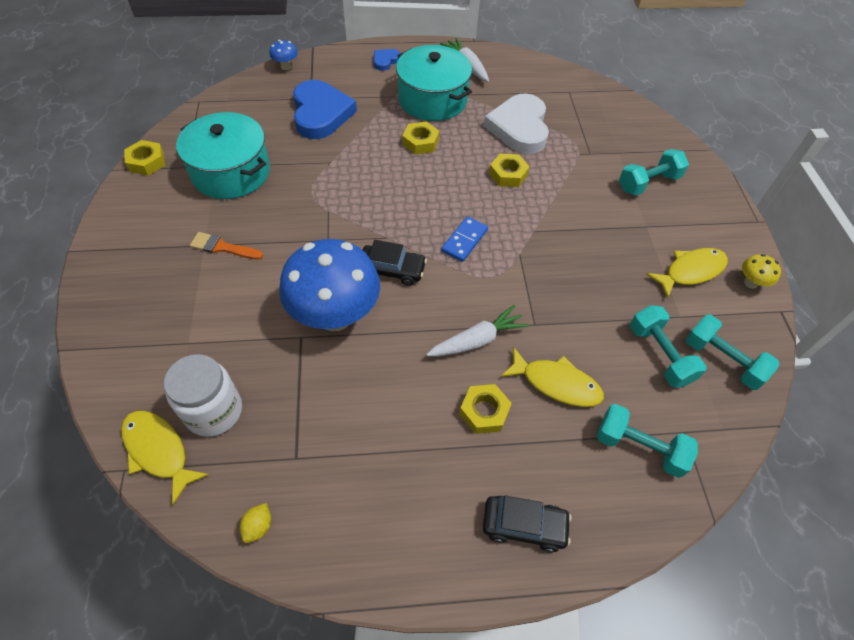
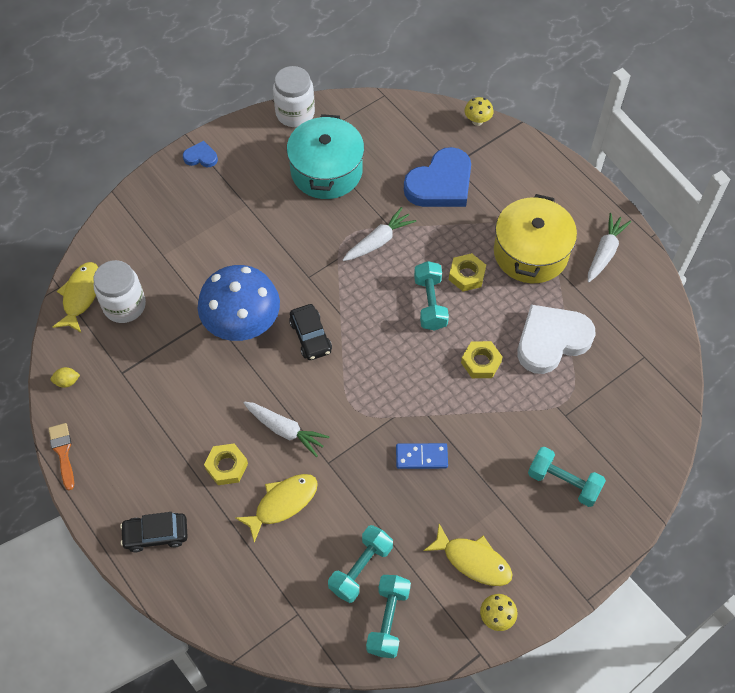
camera: 60 degrees right, 5 degrees up
yellow nut [124,140,165,175] -> white jar [273,66,315,127]
orange brush [190,232,263,259] -> orange brush moved to [48,423,74,490]
blue mushroom [269,40,298,70] -> yellow mushroom [464,97,494,126]
blue heart [374,49,401,71] -> blue heart moved to [183,141,218,167]
turquoise pot [396,45,472,121] -> yellow pot [494,194,577,283]
blue domino [441,216,488,262] -> blue domino moved to [396,443,448,469]
black car [483,495,571,553] -> black car turned 105 degrees clockwise [120,512,188,552]
yellow fish [501,347,604,407] -> yellow fish turned 120 degrees counterclockwise [236,474,318,543]
turquoise dumbbell [597,404,698,478] -> turquoise dumbbell moved to [414,261,449,331]
none -> white carrot [343,207,416,261]

